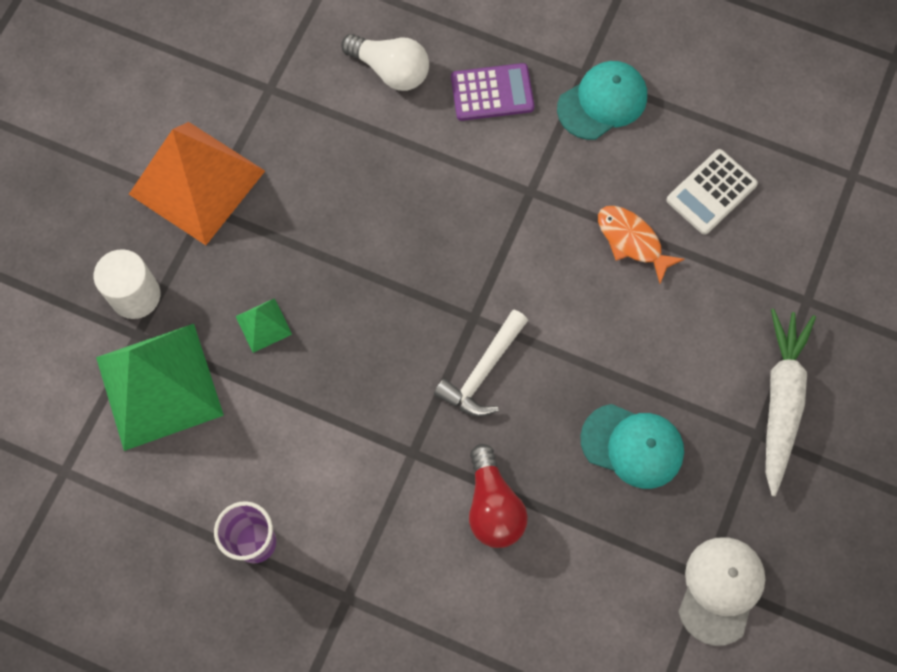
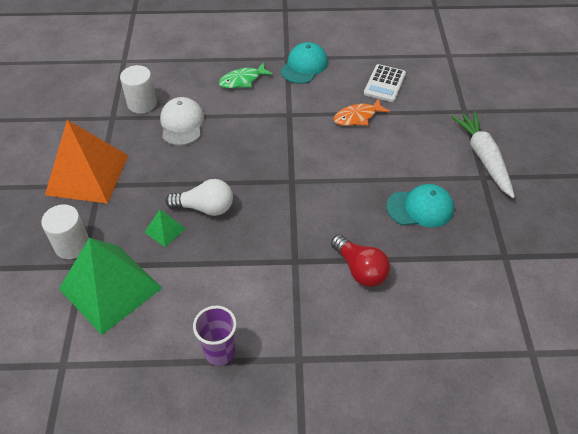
camera: 25 degrees left, 20 degrees down
white light bulb [341,34,429,91] -> white light bulb moved to [166,179,233,216]
white hammer [434,310,528,417] -> none
purple calculator [451,63,534,121] -> green fish [219,62,273,88]
orange fish [598,206,685,283] -> orange fish turned 45 degrees counterclockwise [334,98,390,126]
white cap [678,537,766,646] -> white cap moved to [160,97,204,146]
none -> white cylinder [120,65,157,114]

